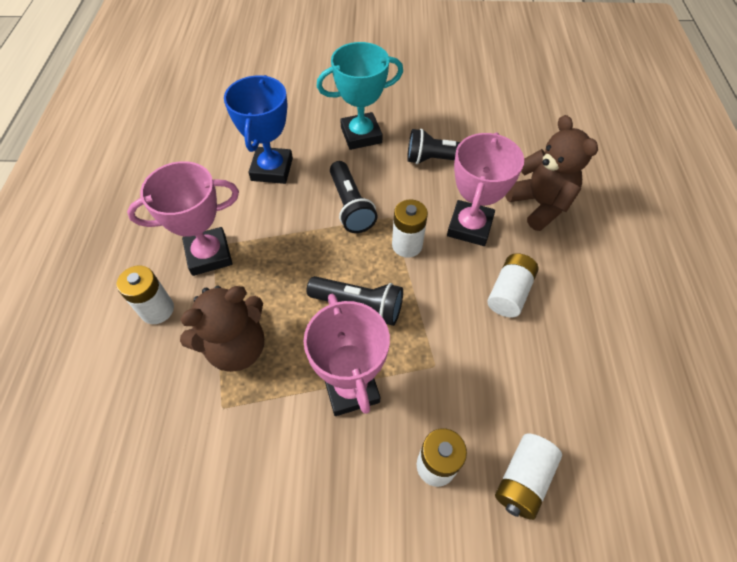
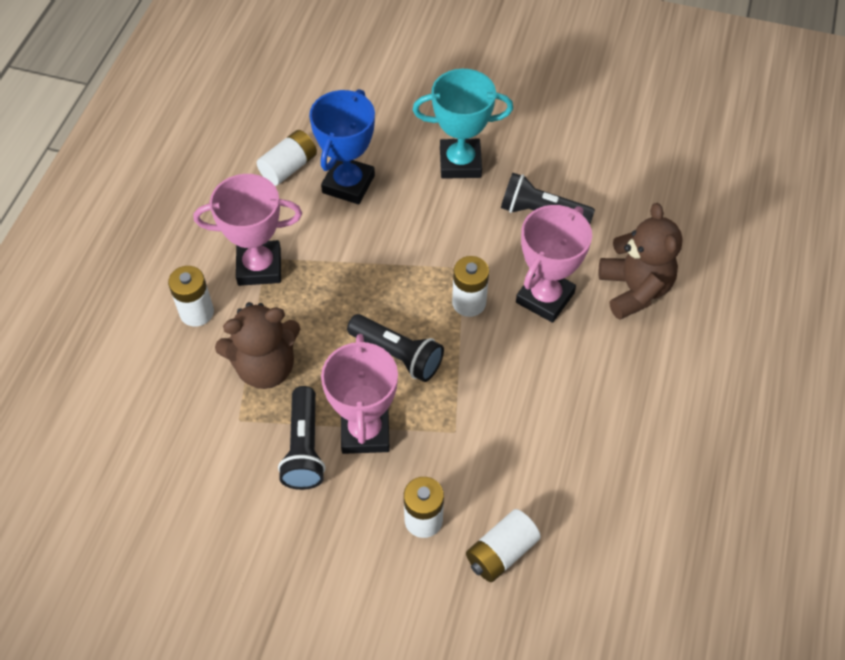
camera: 15 degrees right, 0 degrees up
black flashlight [330,161,378,233] -> black flashlight moved to [278,386,325,490]
white battery [487,253,538,318] -> white battery moved to [257,130,317,186]

